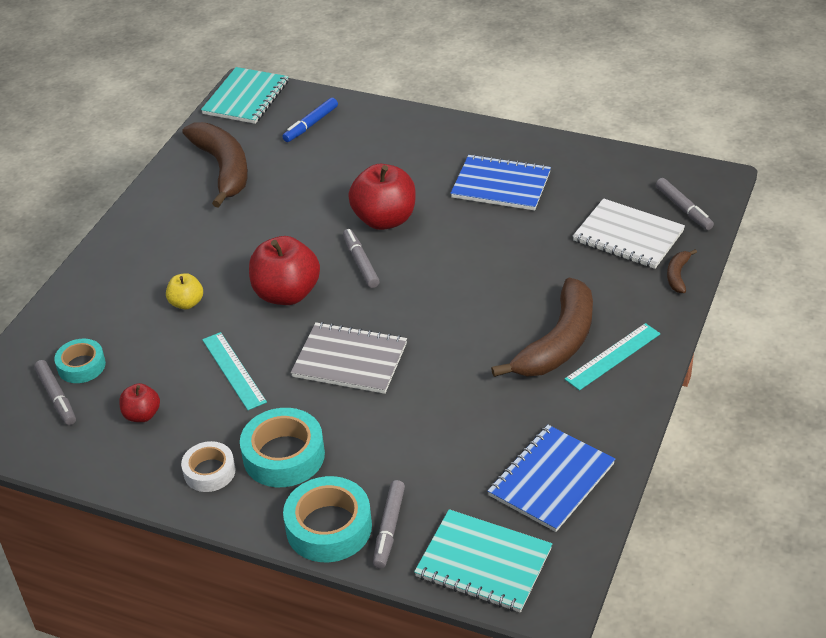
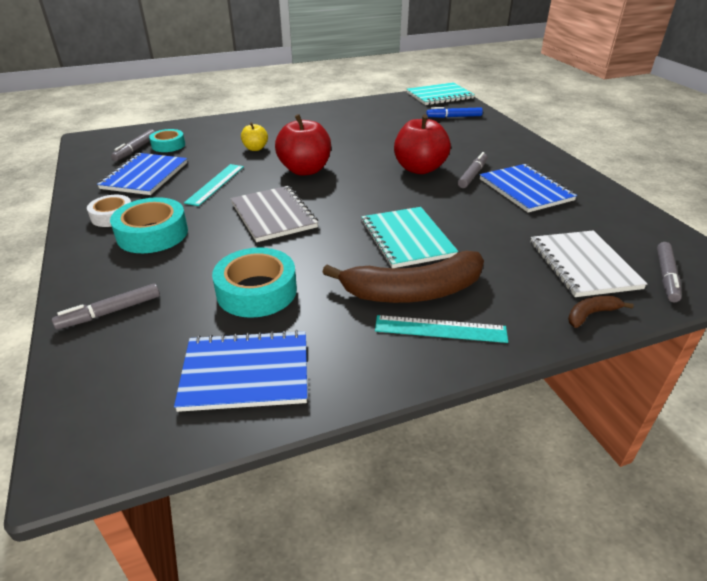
camera: 45 degrees right, 5 degrees down
red apple [119,383,160,422] -> blue notebook [97,153,187,195]
brown banana [182,122,248,208] -> none
turquoise tape [283,476,372,562] -> turquoise tape moved to [212,247,297,318]
grey marker [343,229,380,288] -> grey marker moved to [458,152,487,188]
turquoise notebook [414,509,552,613] -> turquoise notebook moved to [361,207,458,268]

